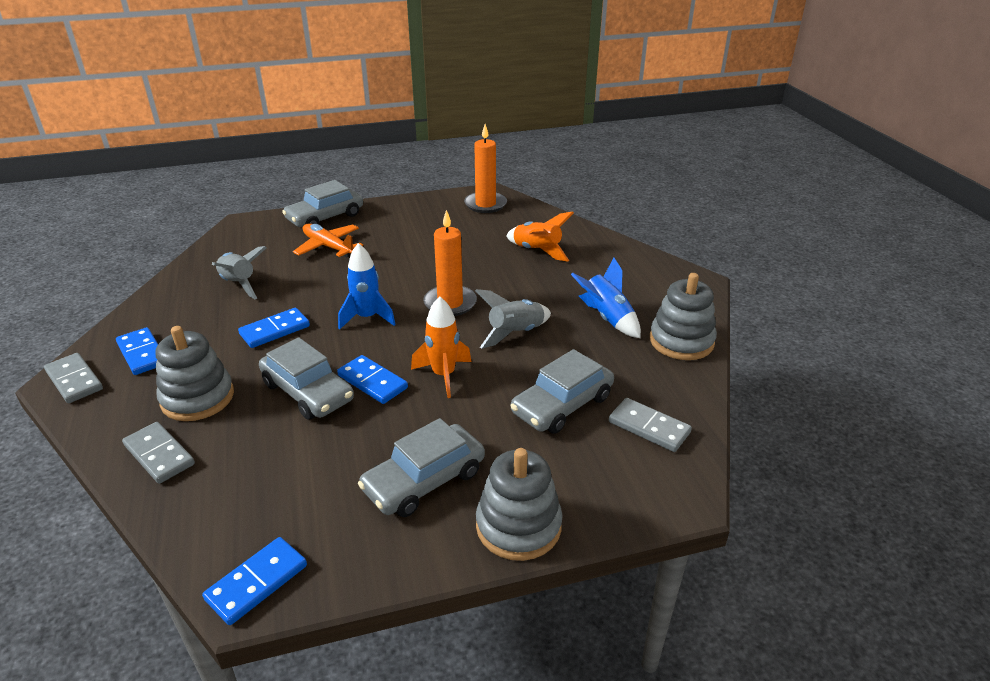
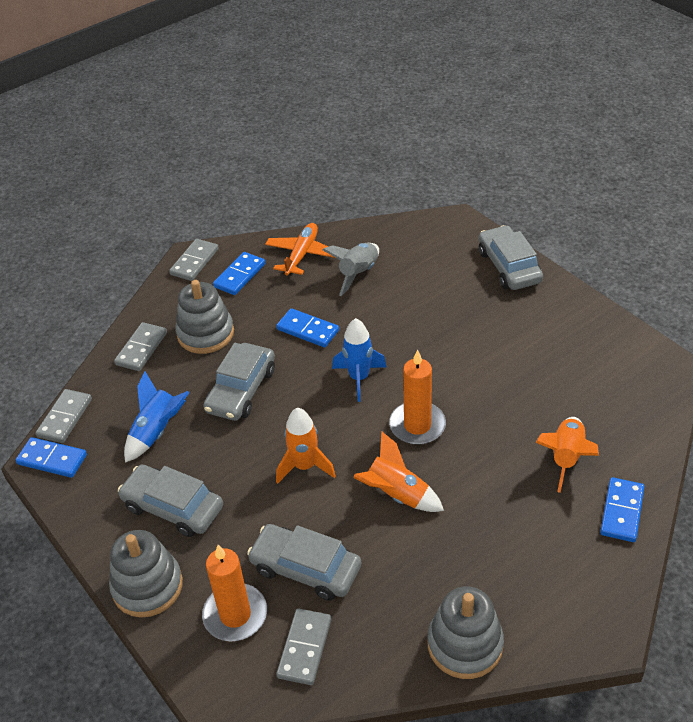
camera: 70 degrees right, 10 degrees up
grey car [282,180,363,227] -> grey car turned 45 degrees clockwise [479,225,543,290]
orange plane [293,223,363,258] -> orange plane moved to [265,223,335,276]
blue domino [337,355,408,404] -> blue domino moved to [600,477,644,542]
orange candle [464,124,507,213] -> orange candle moved to [202,545,267,641]
grey rocket [475,289,551,349] -> orange rocket [353,431,444,512]
blue rocket [571,258,641,338] -> blue rocket moved to [124,371,190,463]
none -> grey domino [36,389,92,443]

